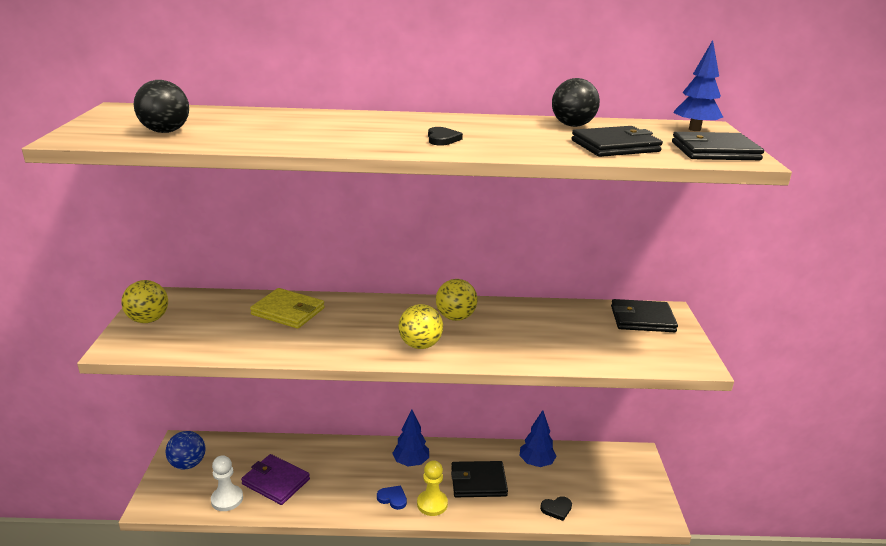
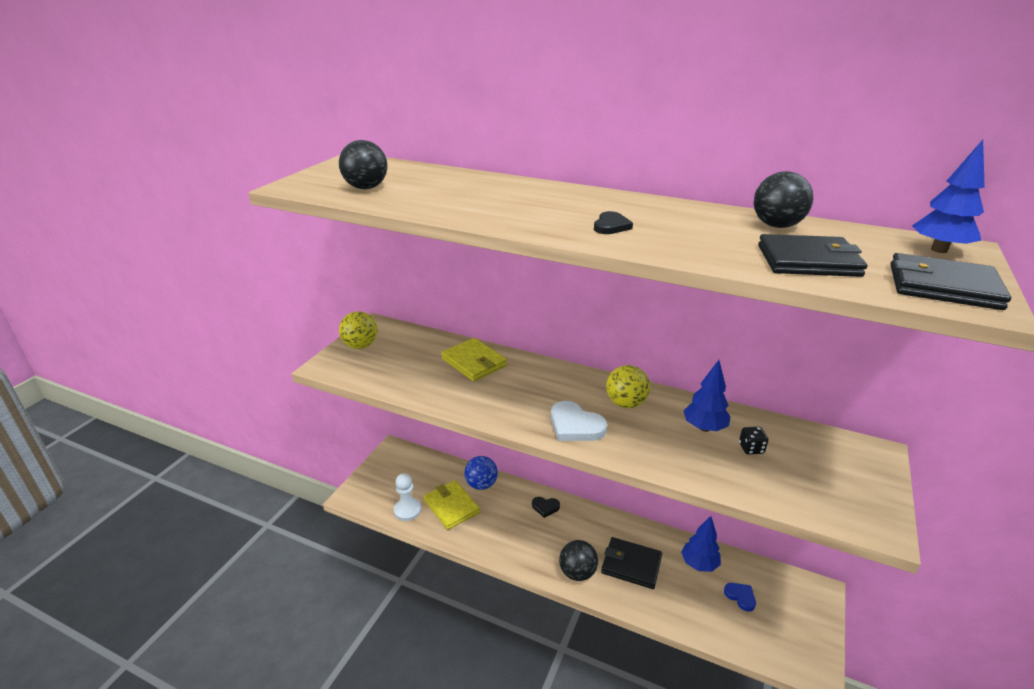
camera: 25 degrees right, 5 degrees up
blue ball [166,431,205,470] -> blue ball moved to [464,456,498,490]
purple wallet [241,454,310,505] -> yellow wallet [424,480,480,530]
blue heart [377,485,407,510] -> blue heart moved to [724,583,756,612]
blue tree [392,409,429,466] -> blue tree moved to [684,360,730,432]
yellow ball [398,304,443,349] -> white heart [551,401,607,441]
yellow pawn [417,460,448,516] -> black ball [559,540,598,581]
black heart [540,496,572,521] -> black heart moved to [532,497,560,518]
black wallet [611,299,678,332] -> none
none -> black dice [739,427,768,455]

